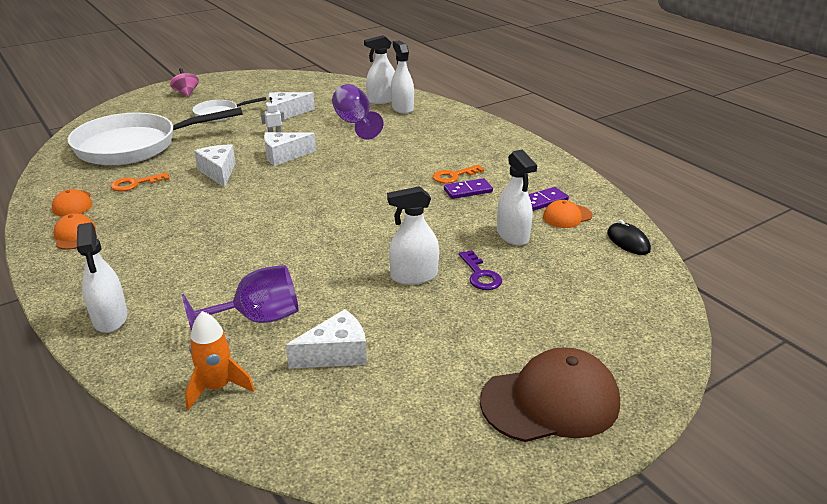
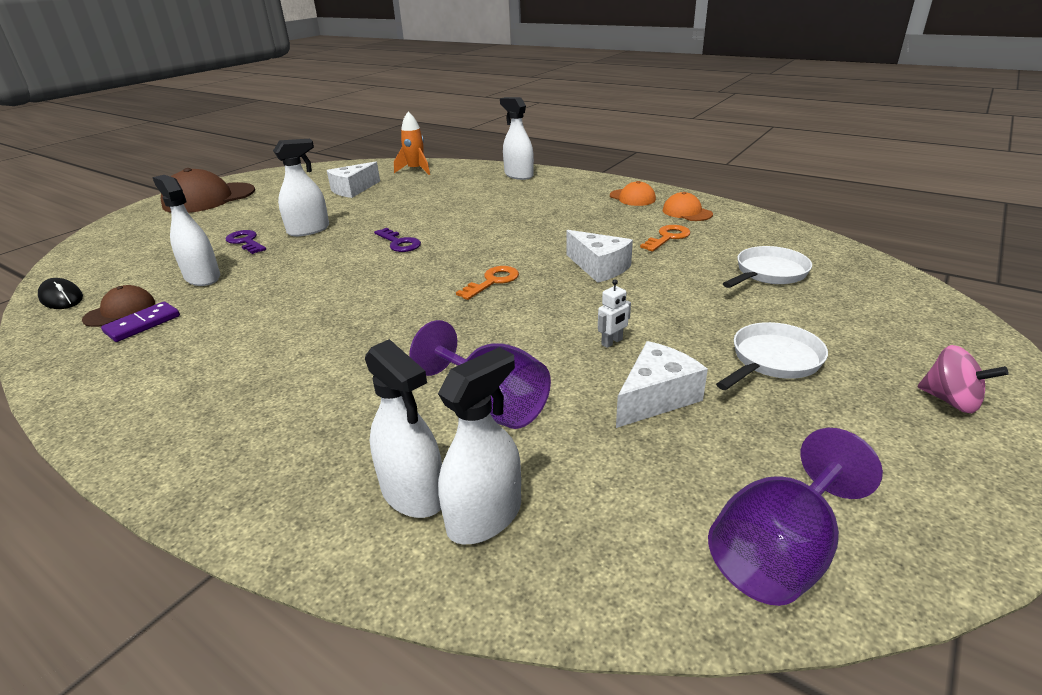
camera: 160 degrees right, 0 degrees up
white pan [68,107,243,165] -> white pan [723,246,812,288], size x0.48
purple goblet [182,265,298,331] -> purple goblet moved to [708,428,883,606]
white cheese [264,132,316,166] -> none
orange key [433,165,484,184] -> orange key moved to [456,266,519,300]
purple domino [444,178,493,199] -> none
orange cap [543,200,592,228] -> brown cap [82,285,155,327]
none -> purple key [374,228,421,252]

